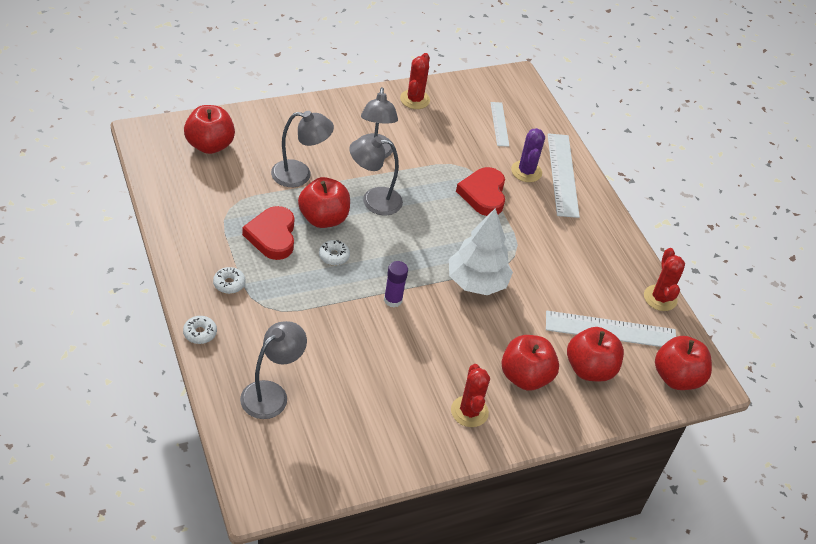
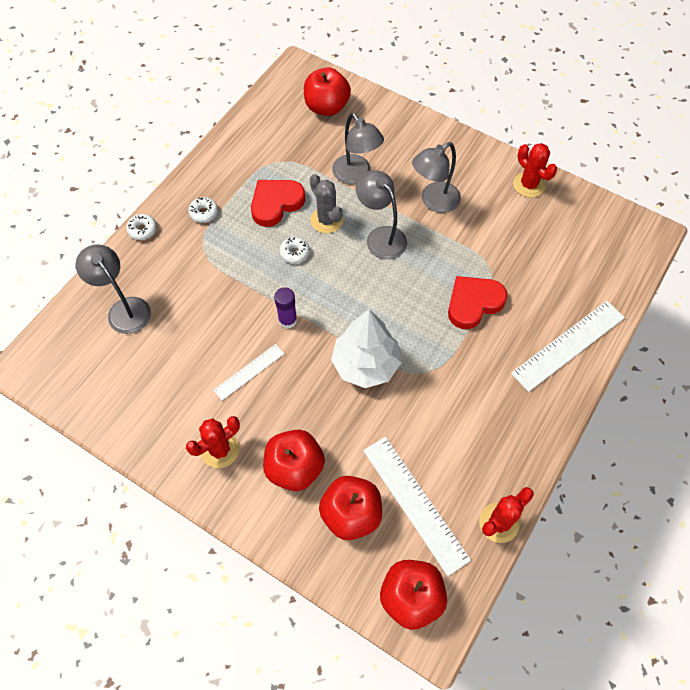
camera: 60 degrees right, 15 degrees up
grey lamp [240,321,307,419] -> grey lamp turned 135 degrees counterclockwise [76,245,151,334]
red apple [298,177,350,228] -> grey cactus [310,174,343,233]
red cactus [400,53,430,109] -> red cactus turned 75 degrees clockwise [513,143,558,198]
white ruler [490,102,509,147] -> white ruler moved to [213,344,284,401]
purple cactus [511,128,545,182] -> none

